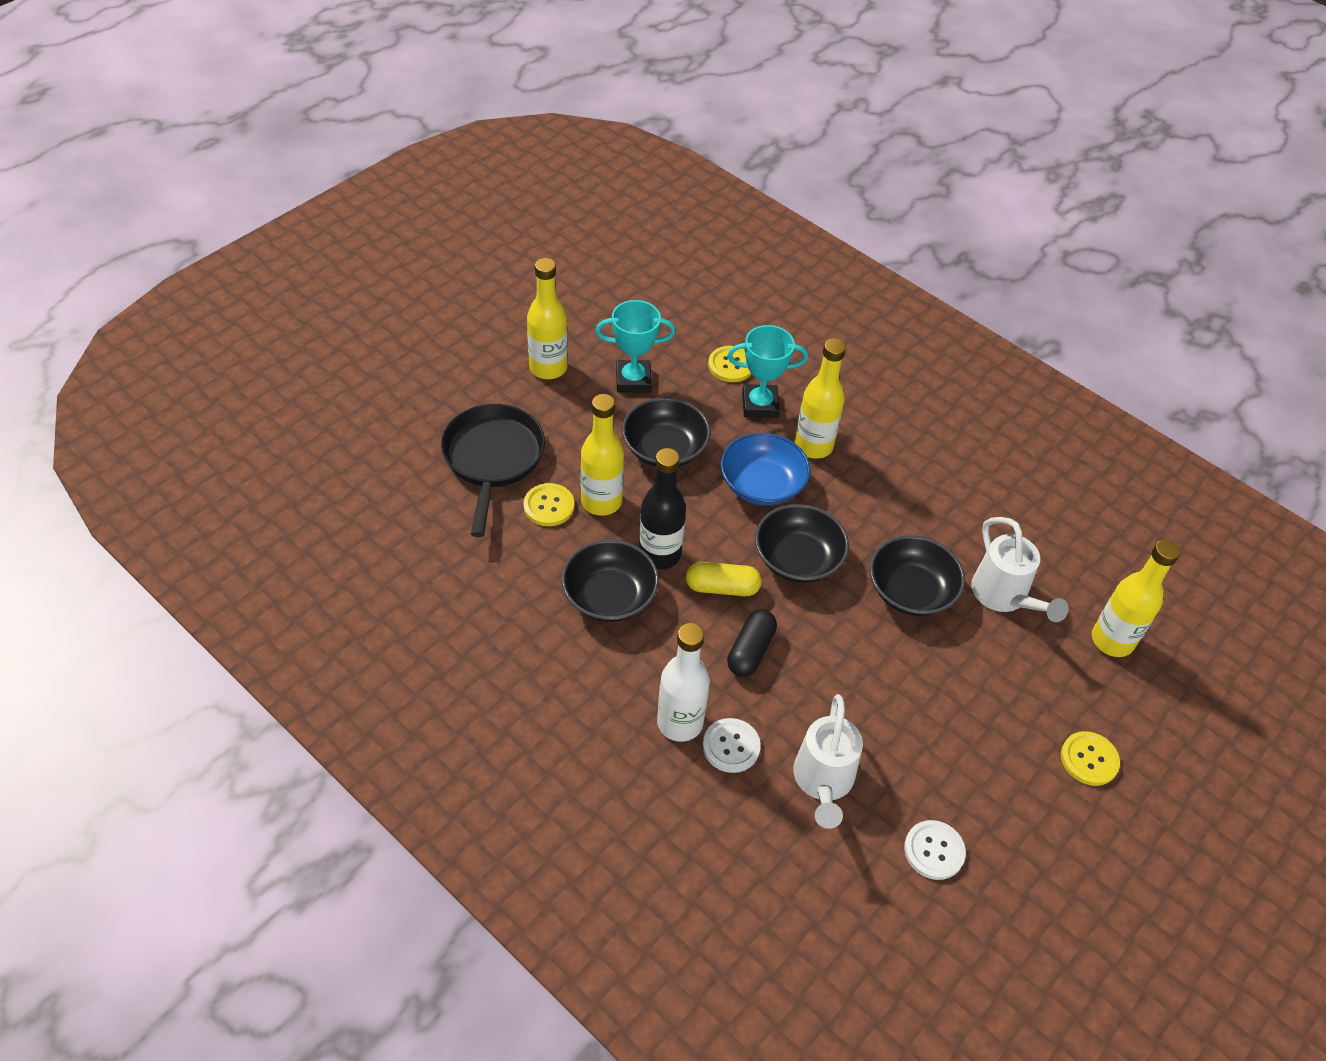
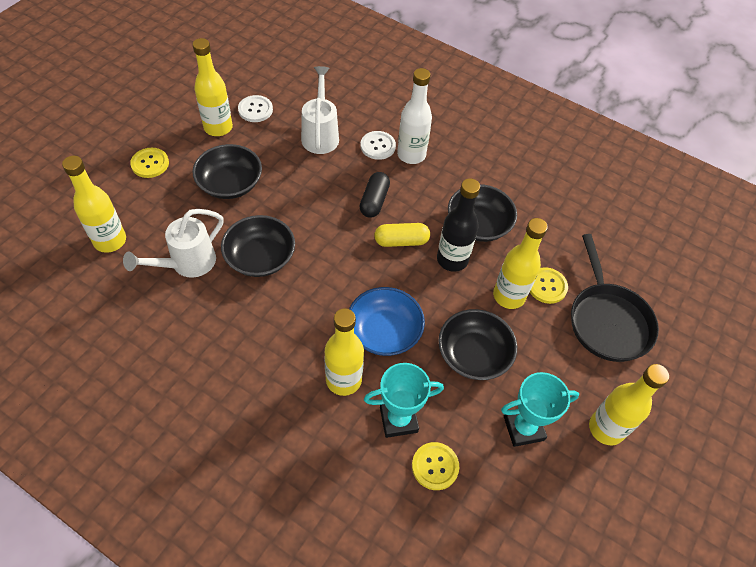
camera: 170 degrees right, 5 degrees up
black bowl [755,504,849,583] -> black bowl moved to [192,144,262,199]
white watering can [971,517,1068,622] -> white watering can turned 105 degrees counterclockwise [123,209,224,278]
none -> yellow bottle [192,38,233,136]

